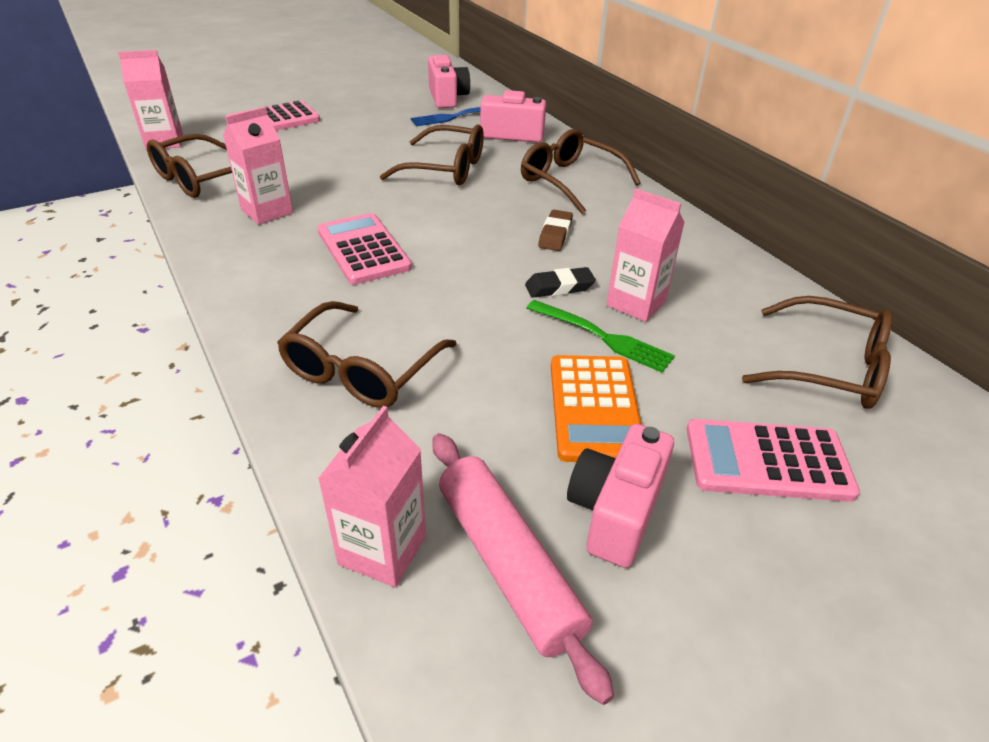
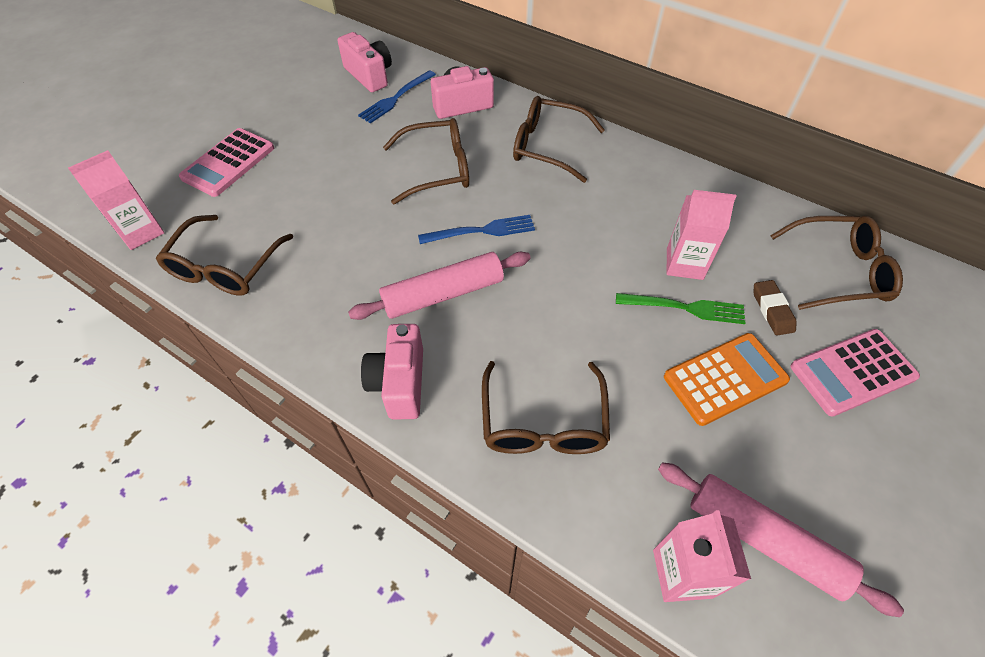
camera: 25 degrees left, 15 degrees up
pink carton [223,107,293,225] -> none
pink calculator [318,213,412,285] -> pink rolling pin [348,252,531,320]
black eraser [525,267,596,298] -> none
brown eraser [538,210,573,251] -> brown eraser moved to [754,280,797,335]
orange calculator [551,355,642,462] -> orange calculator turned 90 degrees counterclockwise [664,333,790,426]
pink camera [567,424,674,568] -> pink camera moved to [361,324,423,420]
none -> blue fork [418,215,535,244]

